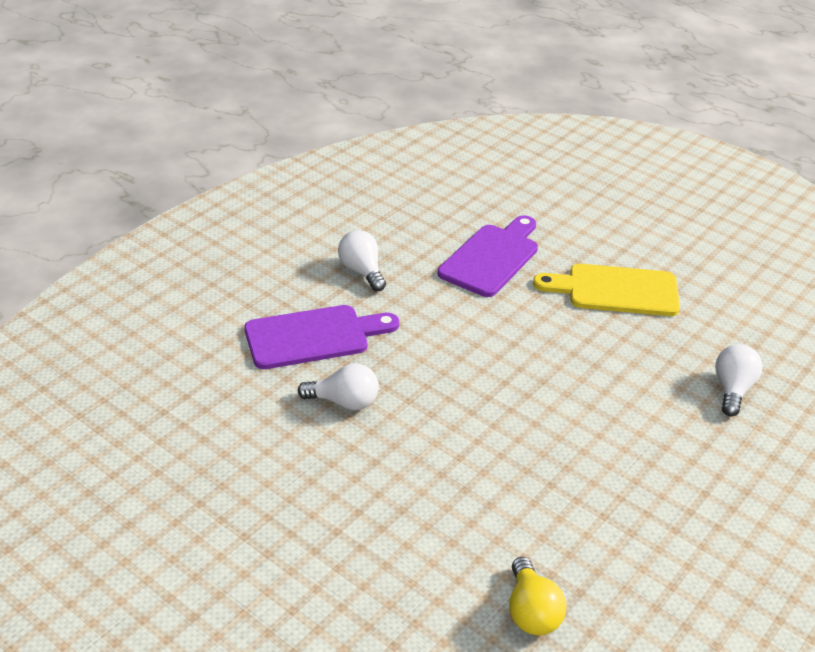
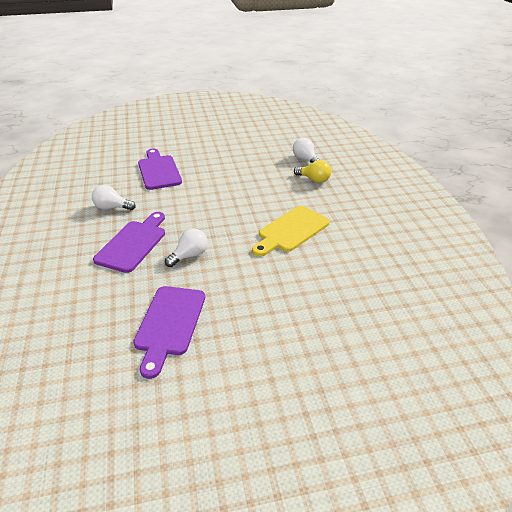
camera: 50 degrees left, 0 degrees up
yellow light bulb [509,557,566,635] -> yellow light bulb moved to [294,160,331,183]
yellow cutting board [533,264,680,316] -> yellow cutting board moved to [252,206,330,257]
none -> purple cutting board [133,286,205,379]

